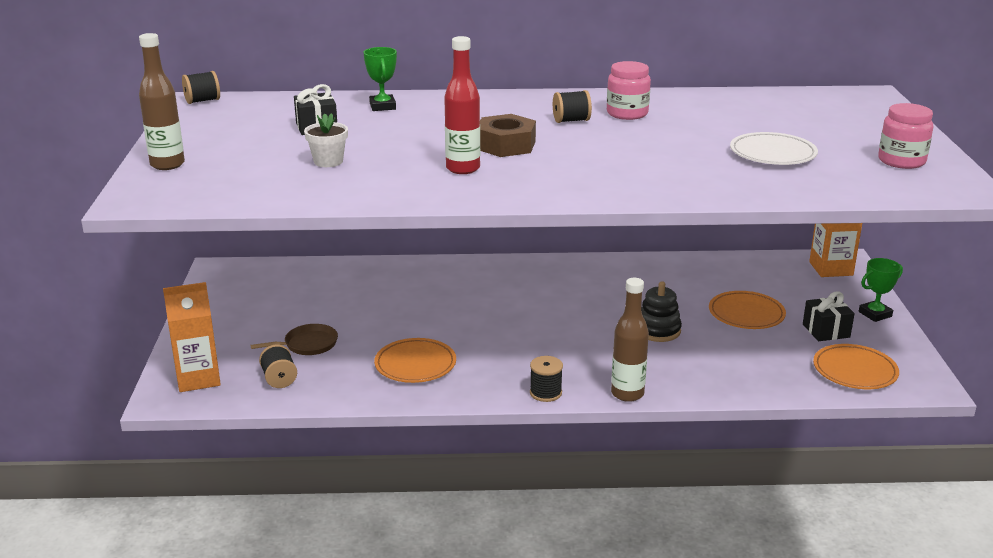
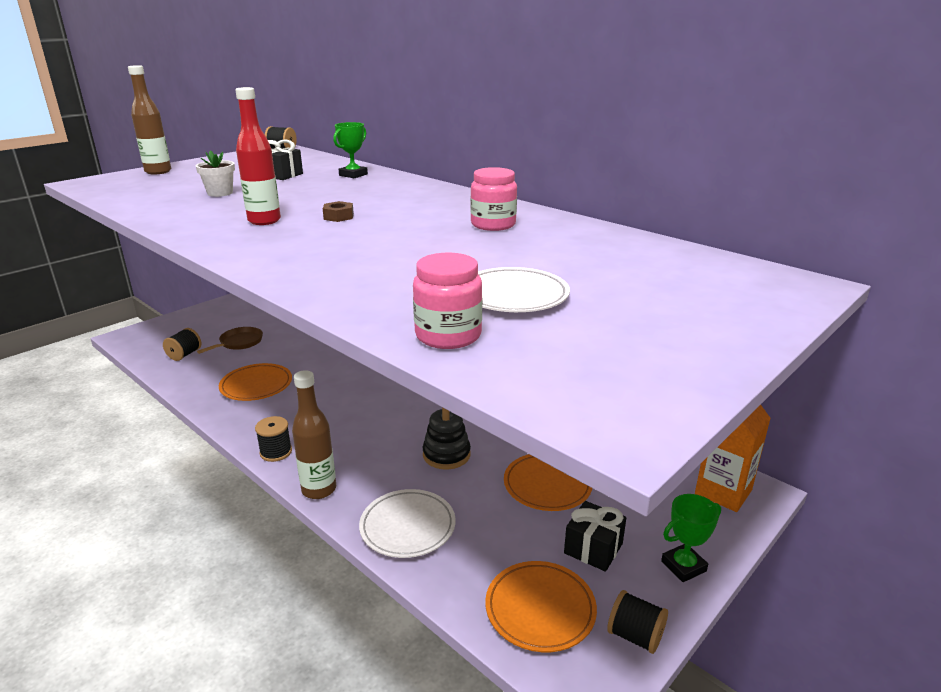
camera: 45 degrees right, 0 degrees up
orange carton [163,282,221,392] -> none
brown pan [250,324,338,355] -> brown pan turned 75 degrees counterclockwise [197,327,263,354]
brown nut [480,114,536,157] -> brown nut [323,201,354,222], size x0.53
black spool [553,90,592,123] -> black spool moved to [607,590,668,654]
green trophy [859,258,903,322] -> green trophy turned 45 degrees counterclockwise [661,494,721,582]
pink jar [878,103,933,169] -> pink jar moved to [413,253,482,349]
none -> white plate [359,489,455,558]

